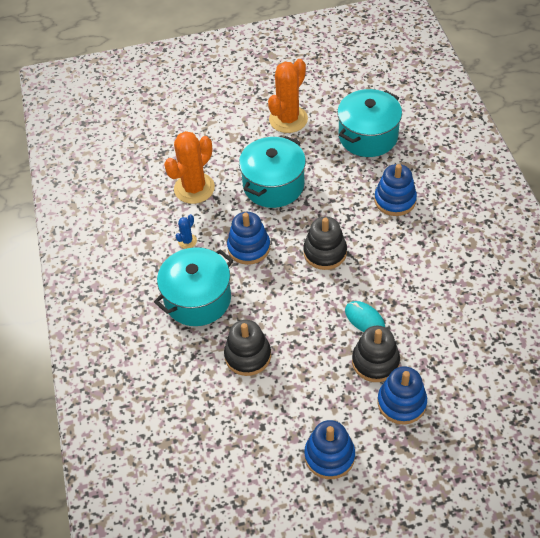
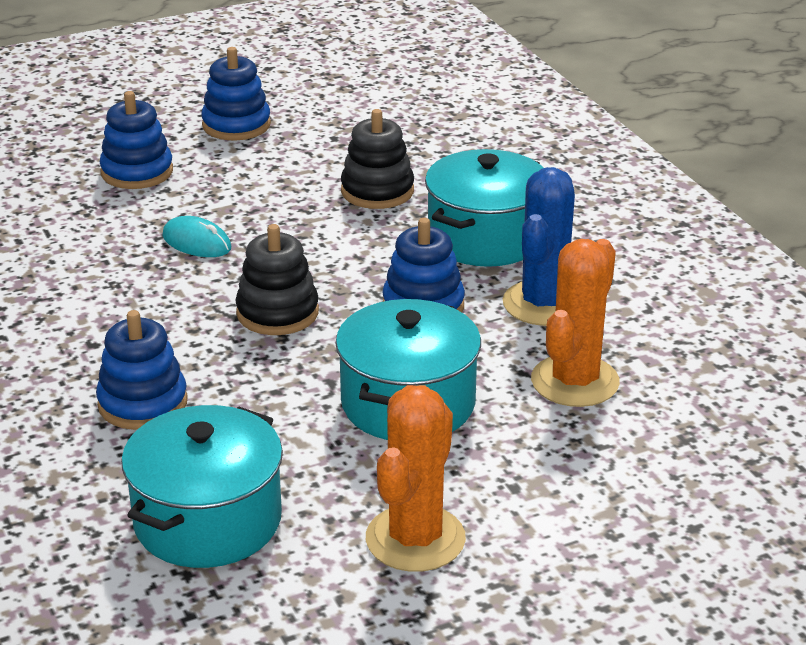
camera: 165 degrees right, 20 degrees down
blue cactus [176,214,197,249] -> blue cactus [503,167,575,326], size x2.25
black stacking toy [352,326,400,382] -> none

